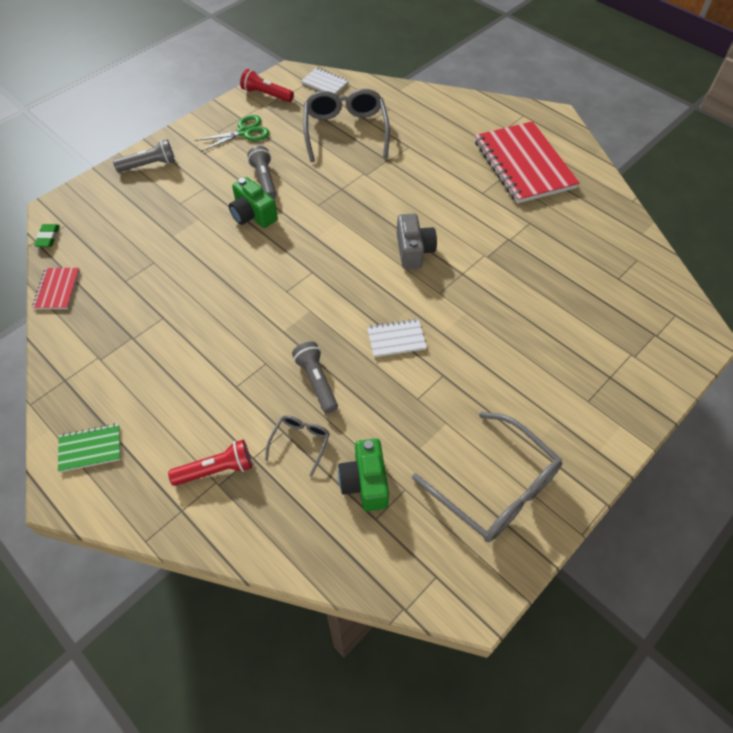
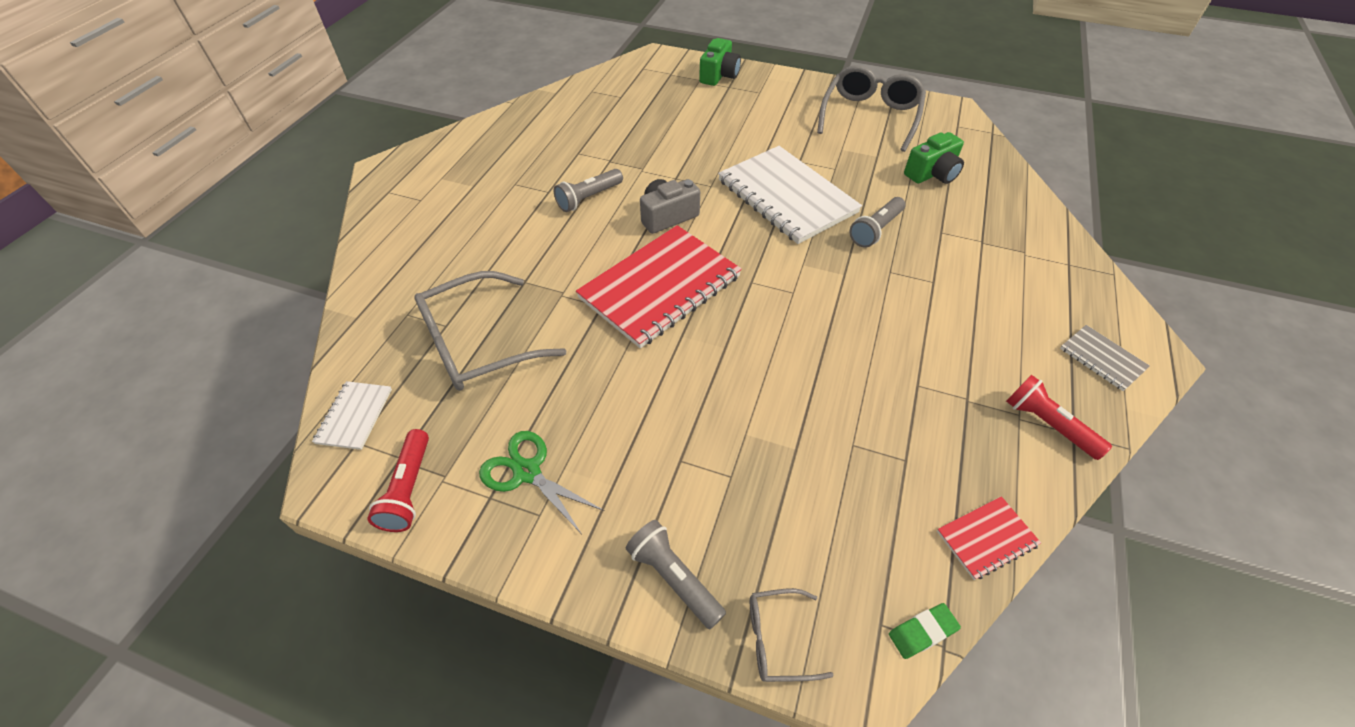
camera: 115 degrees left, 5 degrees down
green notebook [58,424,121,472] -> grey notebook [1060,325,1150,391]
red flashlight [168,440,252,486] -> red flashlight moved to [1006,375,1112,460]
green camera [229,177,278,228] -> green camera moved to [699,38,741,86]
grey flashlight [247,146,277,199] -> grey flashlight moved to [554,169,623,212]
grey glasses [265,415,330,477] -> grey glasses moved to [750,588,834,682]
white notebook [367,319,427,357] -> white notebook [718,146,862,244], size x2.23
red notebook [475,121,580,204] -> red notebook moved to [576,225,742,348]

